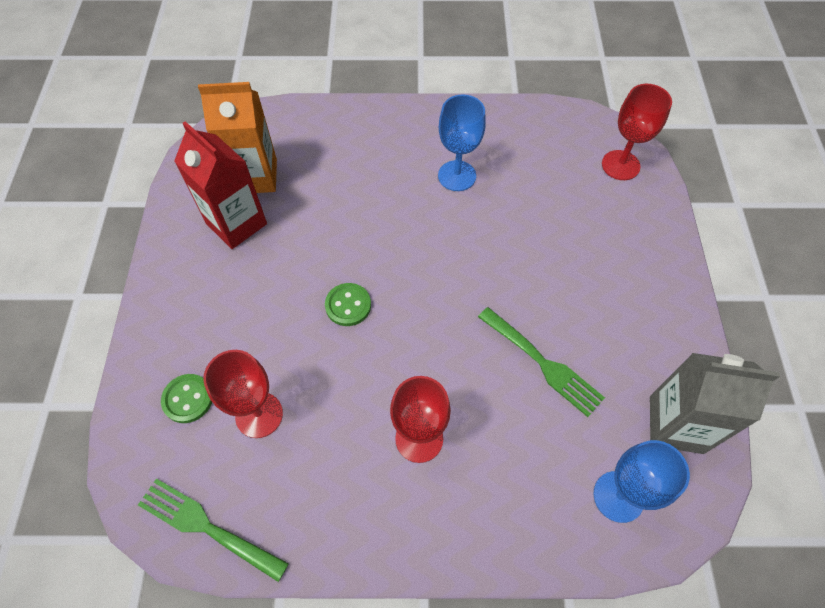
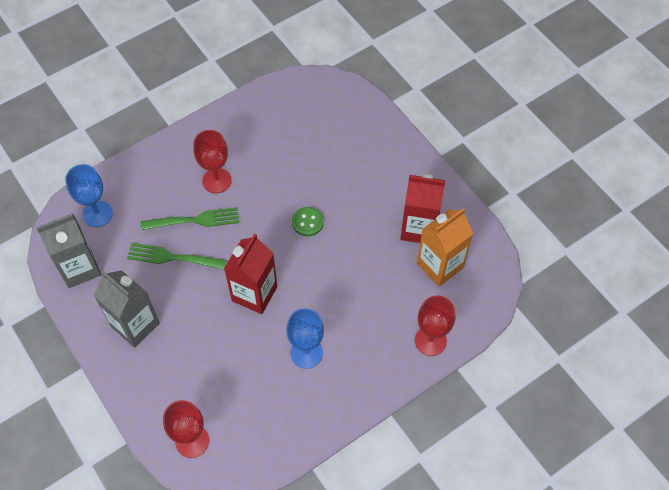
camera: 145 degrees right, 0 degrees up
green fork [138,478,289,582] -> green fork moved to [141,207,239,230]
green button [161,374,212,423] -> none
red goblet [203,350,283,438] -> red goblet moved to [415,295,455,356]
none -> grey carton [94,270,160,348]
none -> red carton [224,234,277,314]

